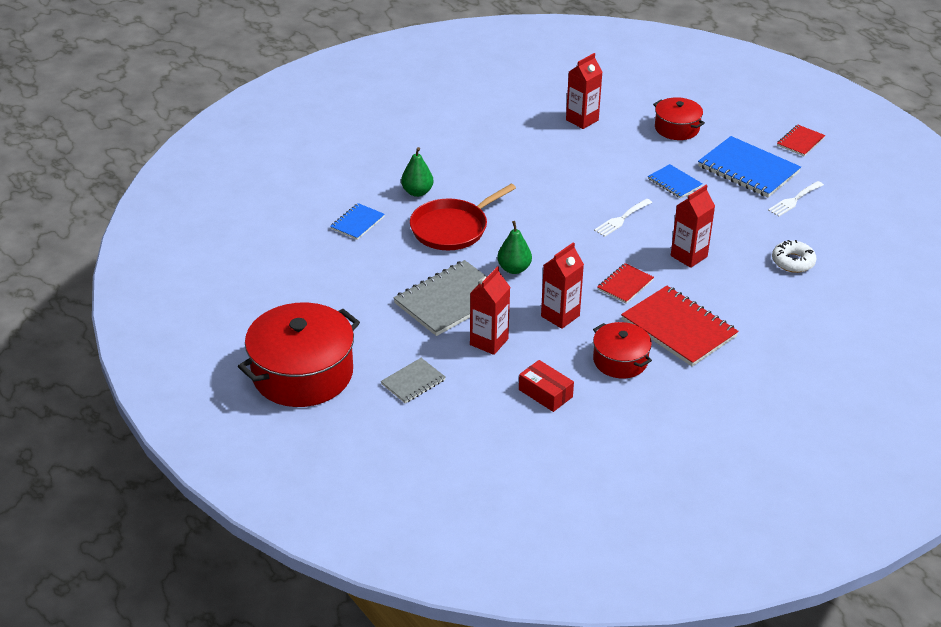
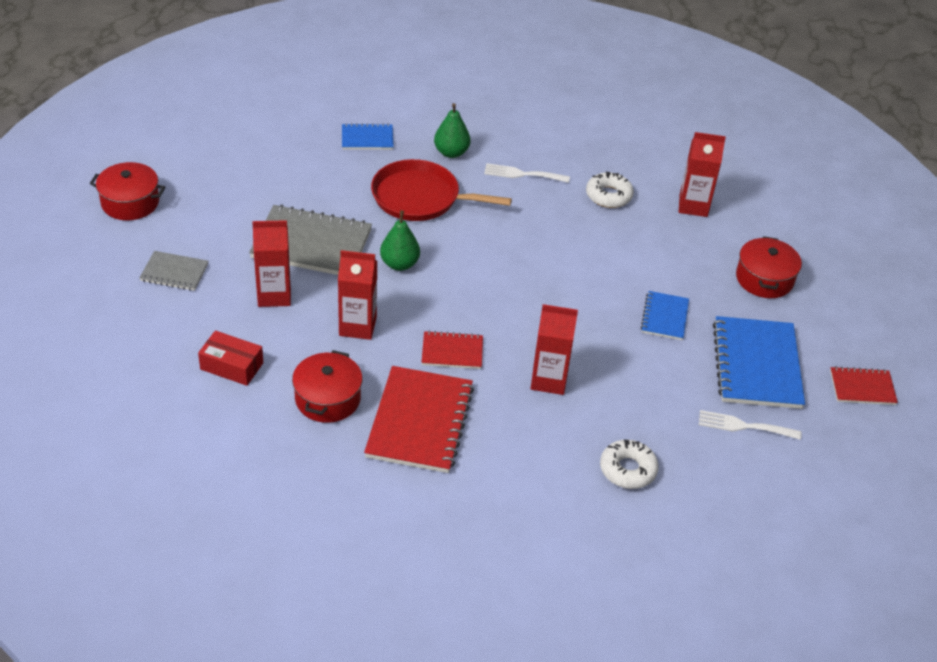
camera: 50 degrees right, 5 degrees up
red pot [238,302,360,407] -> red pot [90,162,166,220], size x0.55
red box [519,360,574,412] -> red box turned 75 degrees counterclockwise [198,330,263,386]
white fork [594,199,652,237] -> white fork moved to [484,163,570,183]
none -> white donut [586,172,634,208]

